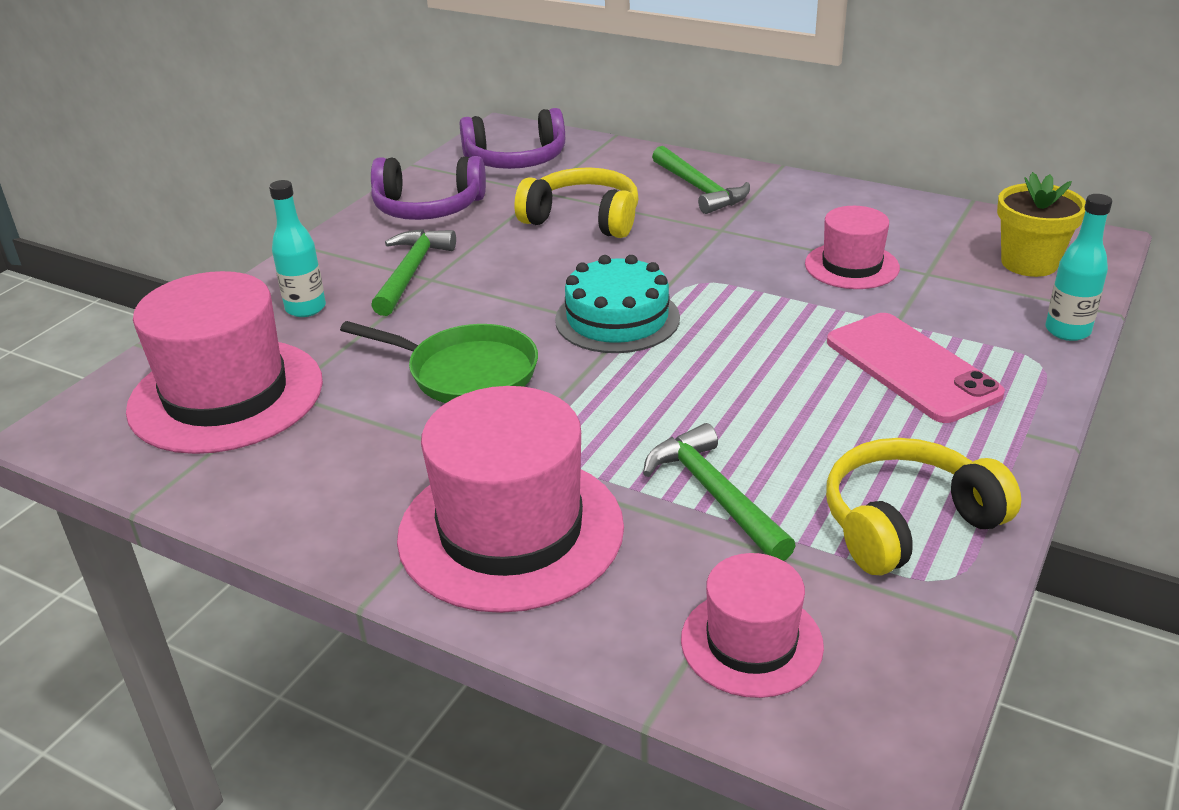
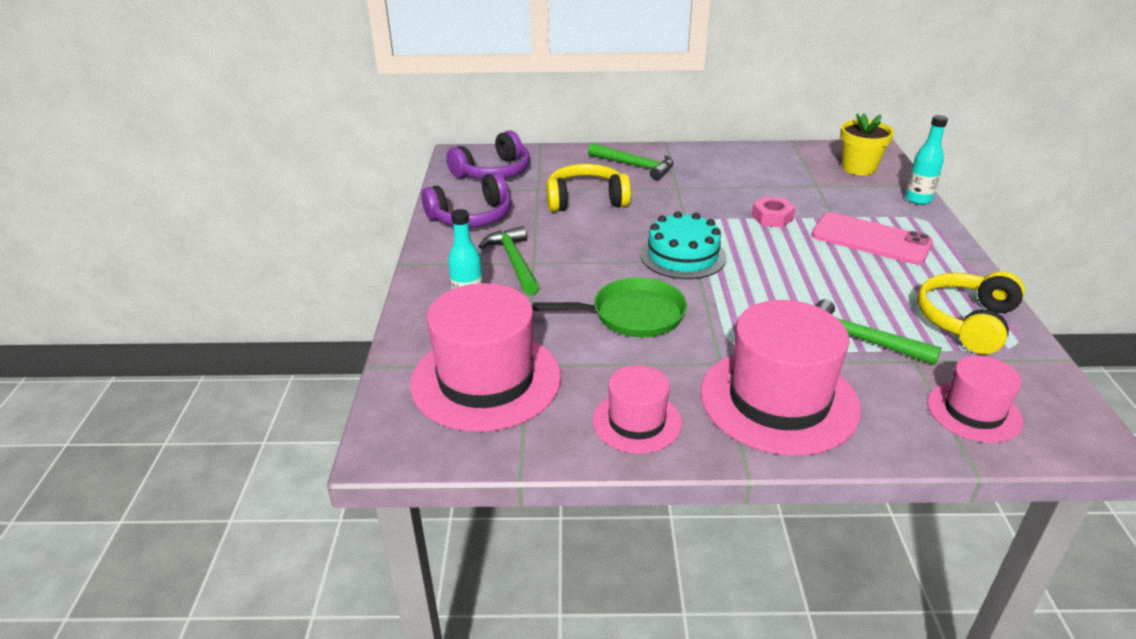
camera: 30 degrees left, 0 degrees up
pink hat [805,206,900,289] -> pink hat moved to [592,365,682,454]
none -> pink nut [751,197,795,228]

